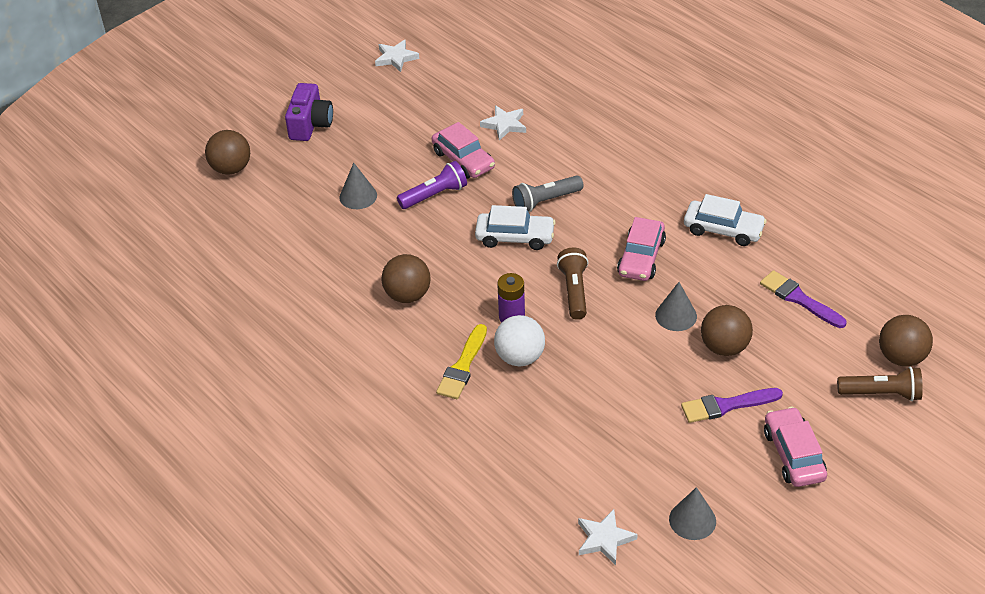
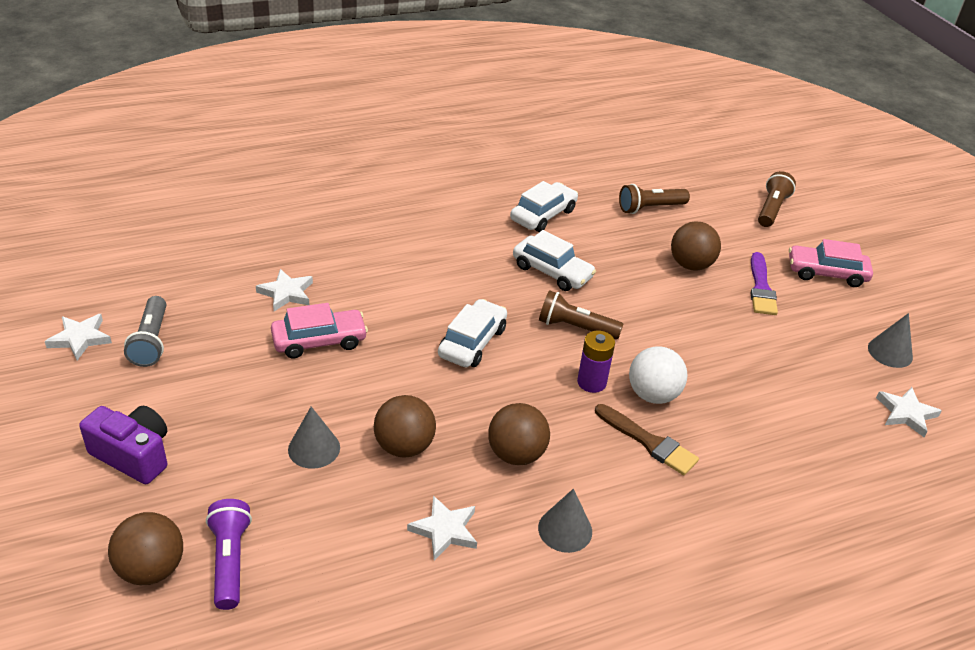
camera: 75 degrees left, 5 degrees down
purple flashlight [397,161,467,209] -> purple flashlight moved to [206,499,252,610]
yellow brush [436,324,487,399] -> brown brush [595,404,699,475]
grey flashlight [512,175,583,212] -> grey flashlight moved to [124,296,166,367]
pink car [617,217,666,281] -> white car [513,230,596,291]
grey cone [655,282,697,331] -> grey cone moved to [538,489,592,553]
purple brush [760,270,847,328] -> brown flashlight [619,184,690,214]
brown ball [879,315,933,366] -> brown ball moved to [374,395,436,458]
none -> white star [407,495,477,560]

